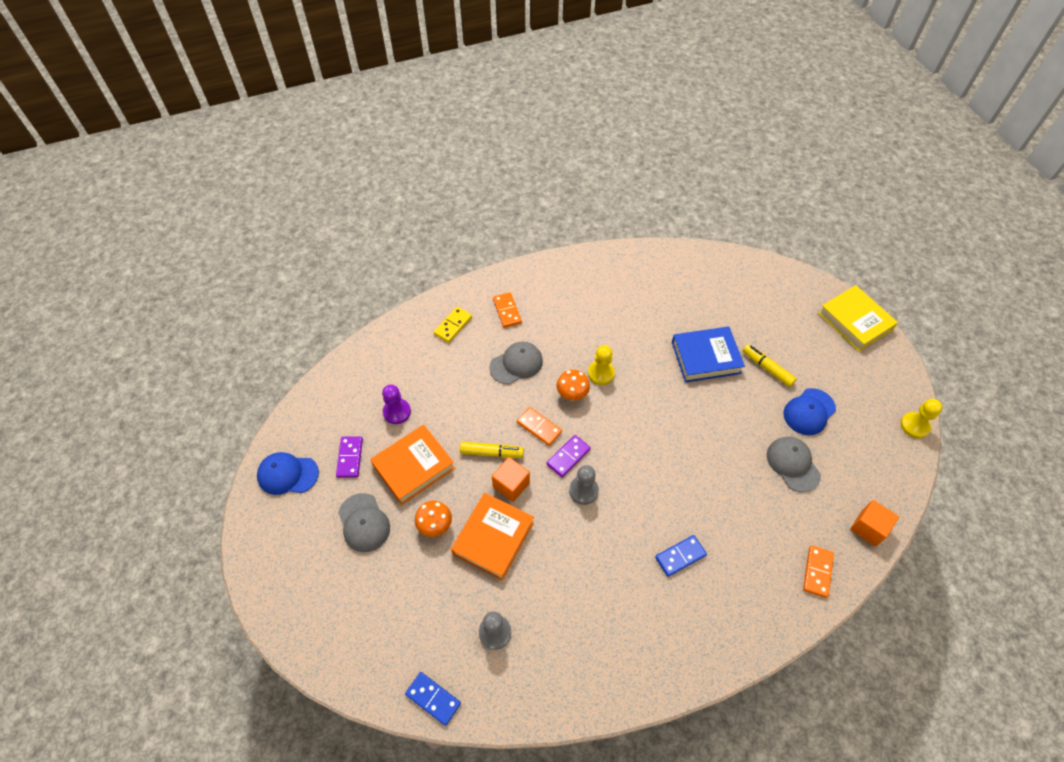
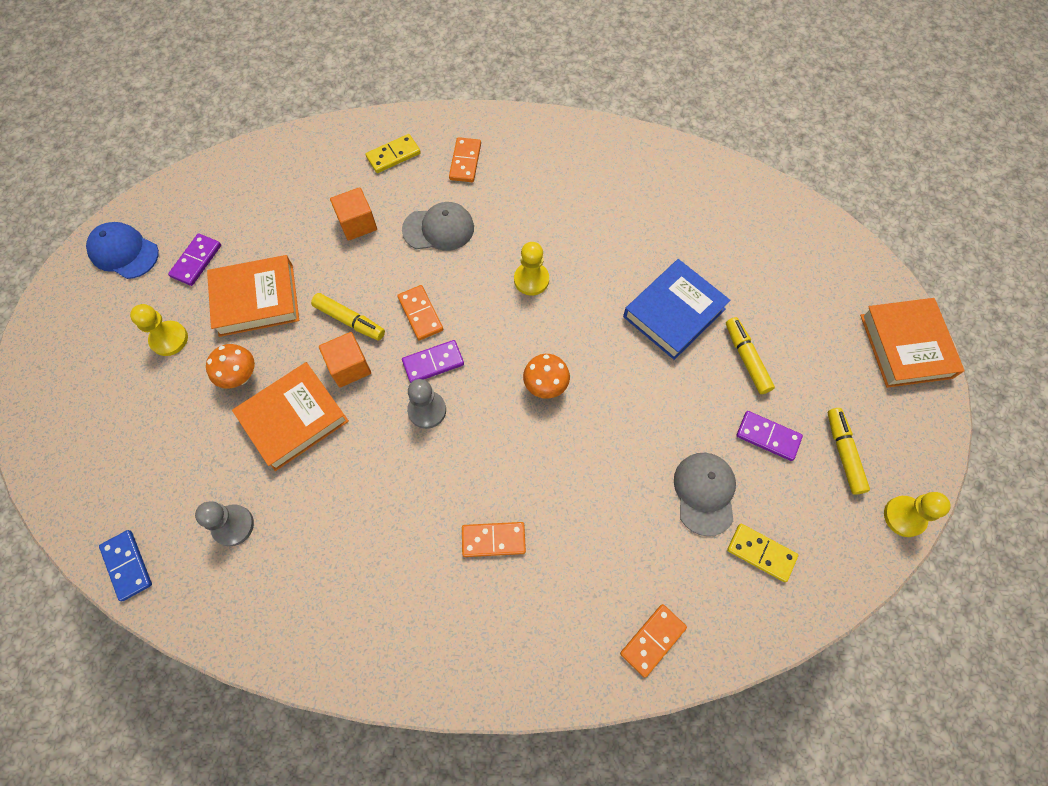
camera: 25 degrees right, 10 degrees up
grey cap [338,493,390,552] -> yellow pawn [130,304,188,356]
purple pawn [382,384,411,424] -> none
orange mushroom [557,370,590,401] -> orange mushroom moved to [523,354,570,399]
blue domino [655,535,707,577] -> orange domino [462,522,526,557]
blue book [672,327,745,382] -> blue book turned 60 degrees counterclockwise [623,259,730,360]
blue cap [784,388,836,435] -> purple domino [736,411,803,461]
yellow book [818,285,898,351] -> orange book [860,298,965,388]
orange cube [850,500,899,546] -> orange cube moved to [330,187,377,241]
none -> yellow domino [727,524,798,582]
none -> yellow marker [828,408,870,495]

